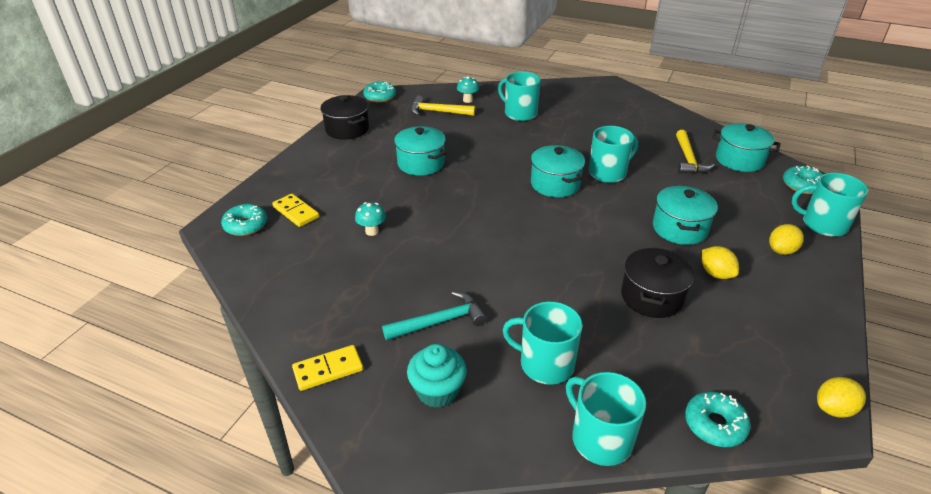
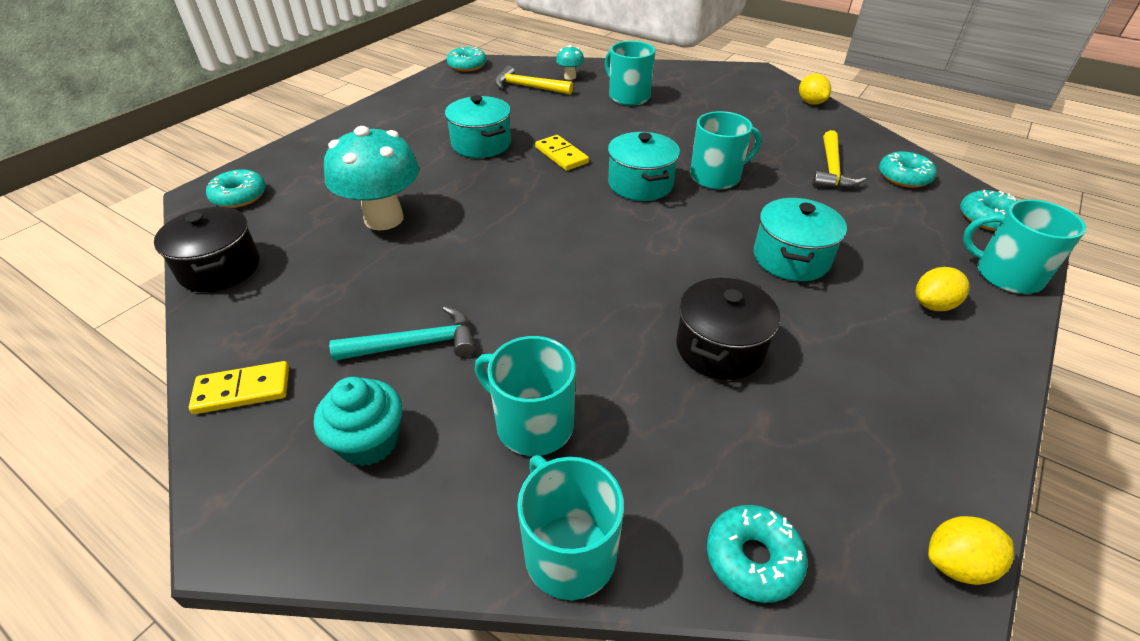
camera: 10 degrees right, 5 degrees up
yellow domino [272,194,319,227] -> yellow domino moved to [535,135,589,171]
black pot [320,95,369,140] -> black pot moved to [154,207,260,292]
turquoise mushroom [355,202,386,236] -> turquoise mushroom [324,126,419,231], size x2.24
yellow lemon [702,246,739,279] -> yellow lemon moved to [799,74,831,105]
turquoise pot [712,123,780,172] -> turquoise donut [879,151,937,188]

